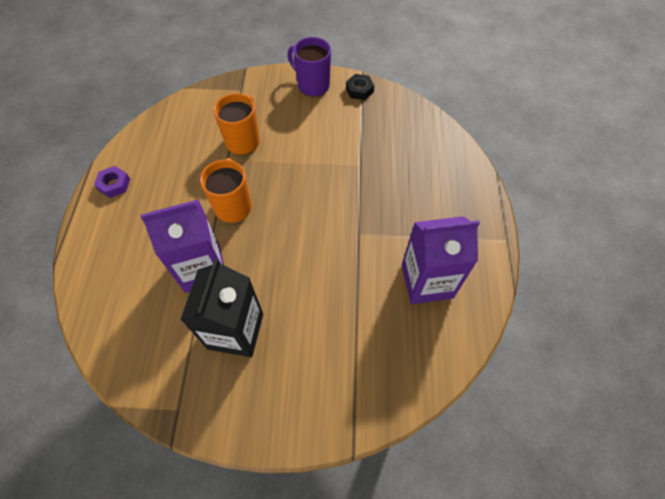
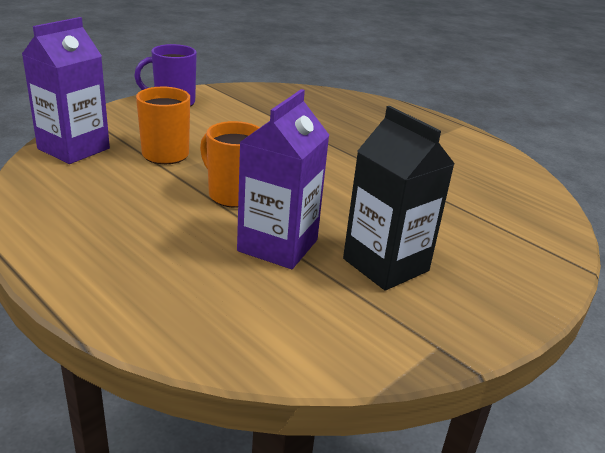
camera: 50 degrees left, 30 degrees down
purple nut [94,166,130,198] -> none
black nut [346,74,374,100] -> none
purple carton [402,216,480,304] -> purple carton moved to [22,17,110,164]

